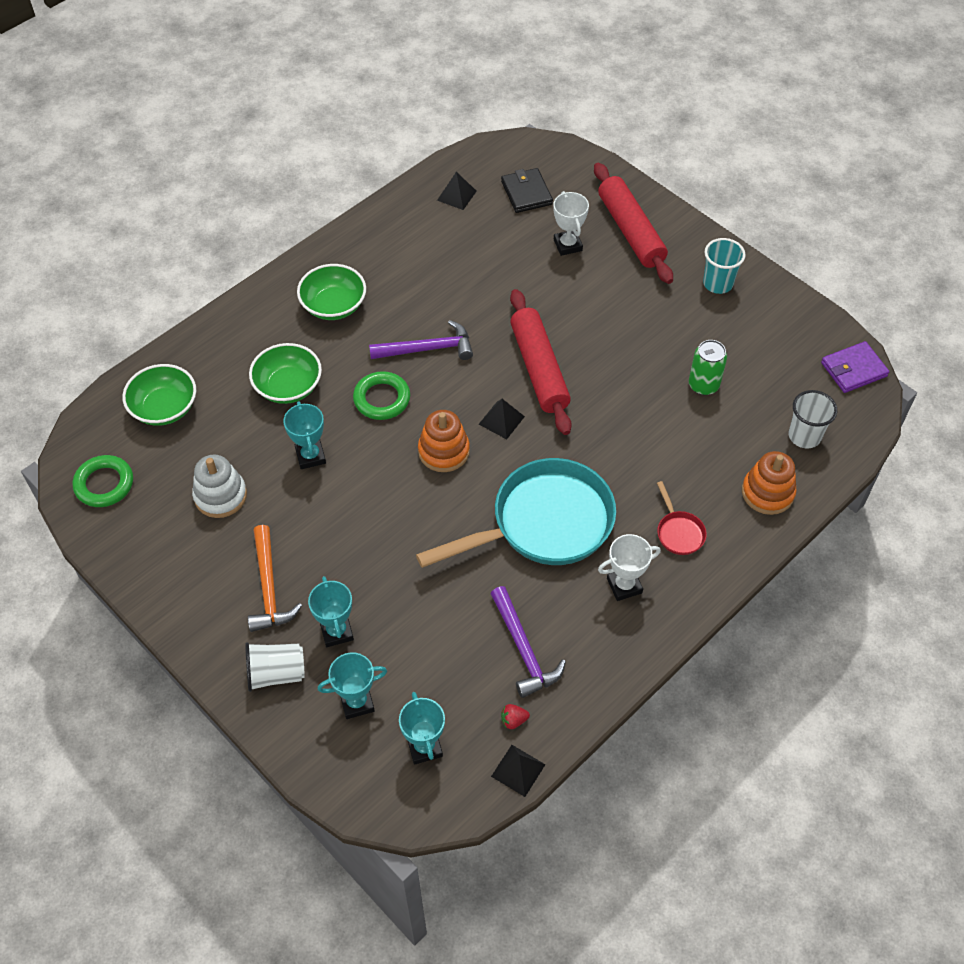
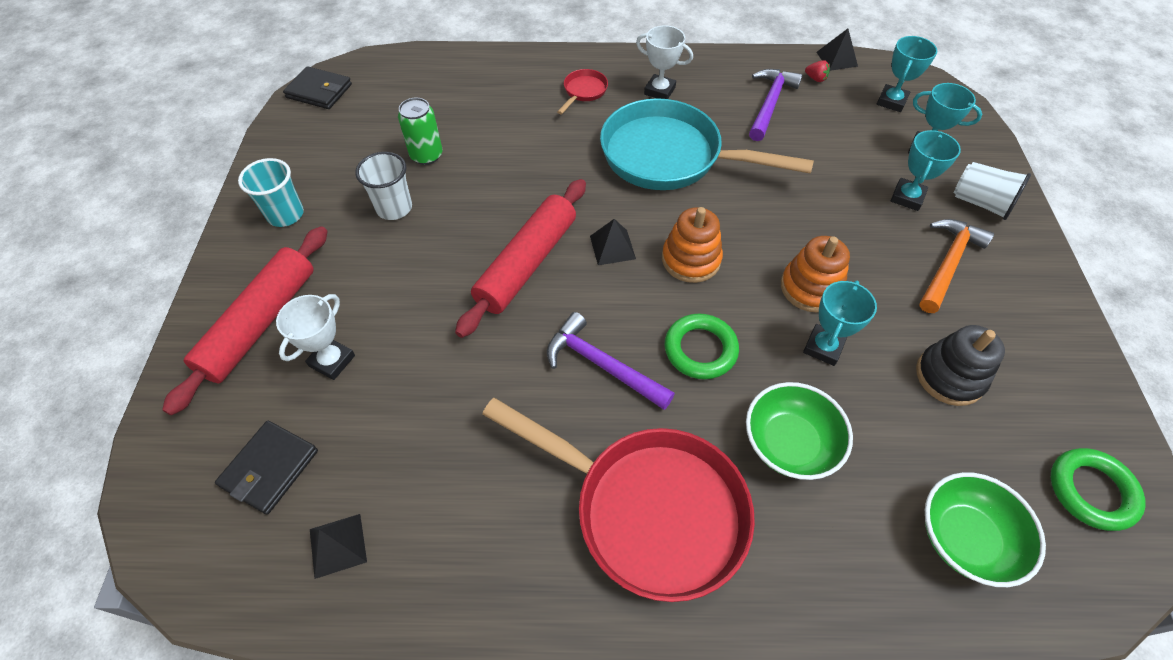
camera: 135 degrees left, 0 degrees up
white stacking toy [192,455,247,518] -> black stacking toy [916,325,1005,406]
green bowl [297,264,366,320] -> red pan [482,398,755,602]
orange stacking toy [742,451,797,515] -> orange stacking toy moved to [781,236,850,313]
white cup [789,390,837,449] -> white cup moved to [355,152,412,220]
purple wallet [821,341,889,393] -> black wallet [283,66,352,109]

